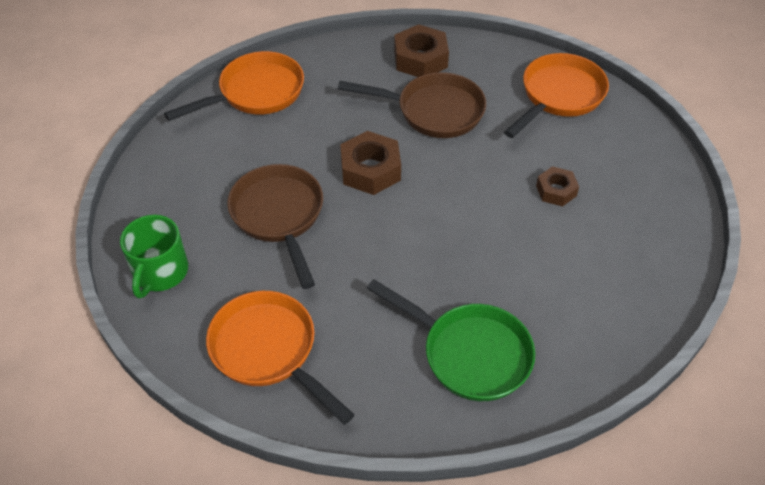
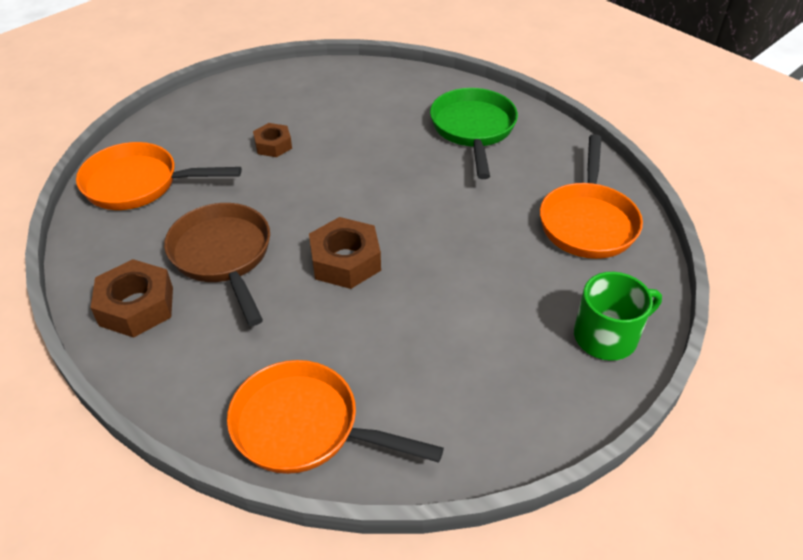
camera: 125 degrees left, 5 degrees down
brown pan [227,164,323,289] -> none

